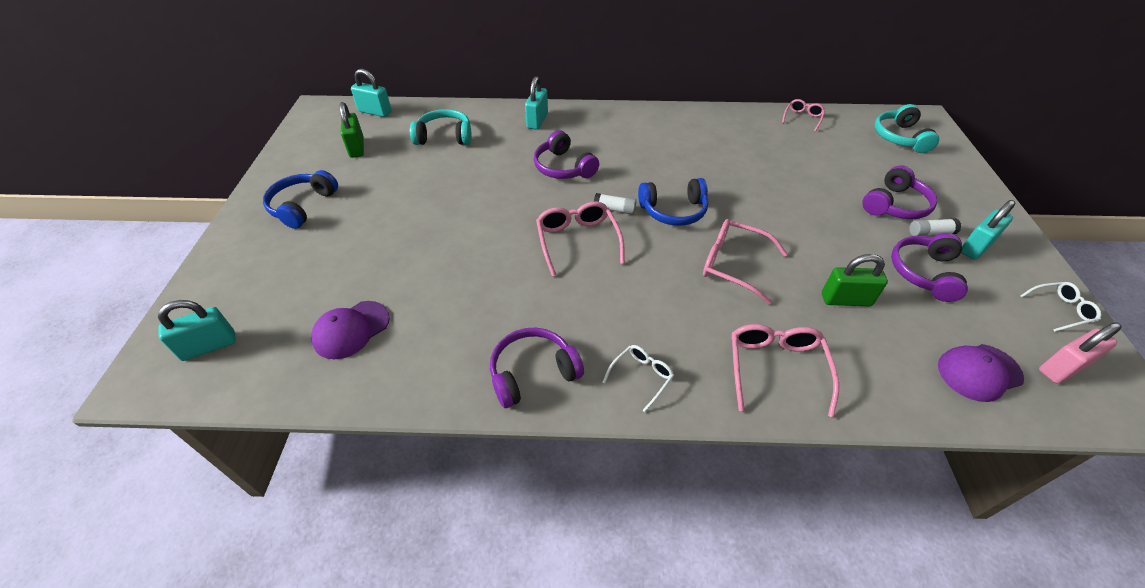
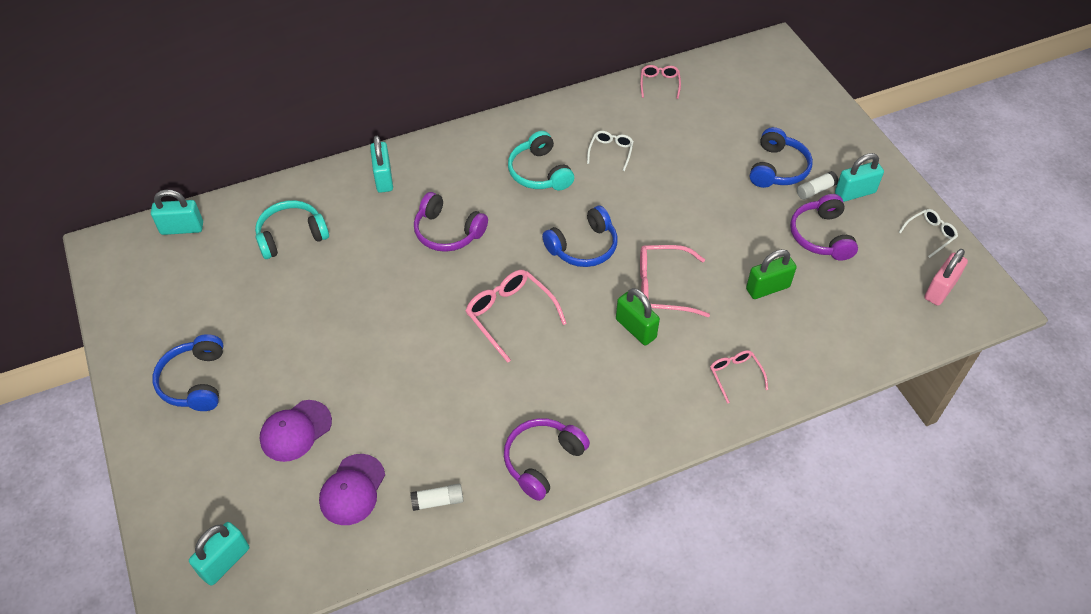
camera: 25 degrees left, 5 degrees up
green padlock [339,102,364,158] -> green padlock moved to [616,288,660,345]
white glue stick [594,193,636,215] -> white glue stick moved to [410,484,464,511]
white glasses [603,345,674,412] -> white glasses moved to [587,131,634,171]
pink glasses [732,324,839,417] -> pink glasses [710,350,768,404], size x0.58
purple headphones [863,165,937,219] -> blue headphones [750,127,813,188]
turquoise headphones [874,104,939,153] -> turquoise headphones moved to [508,131,574,190]
purple cap [938,344,1024,402] -> purple cap moved to [260,400,332,462]
turquoise padlock [961,200,1015,260] -> turquoise padlock turned 45 degrees clockwise [835,153,884,202]

